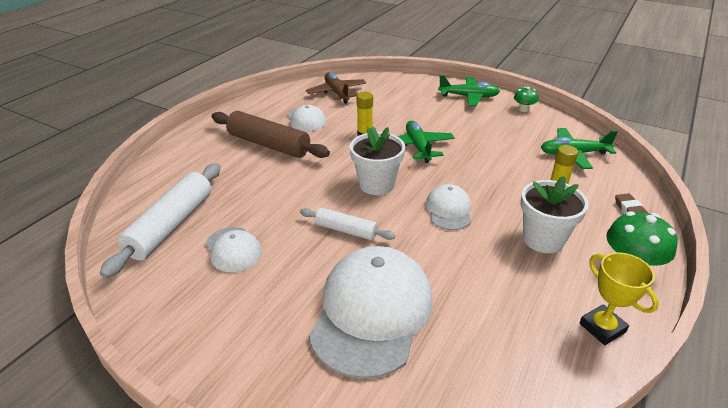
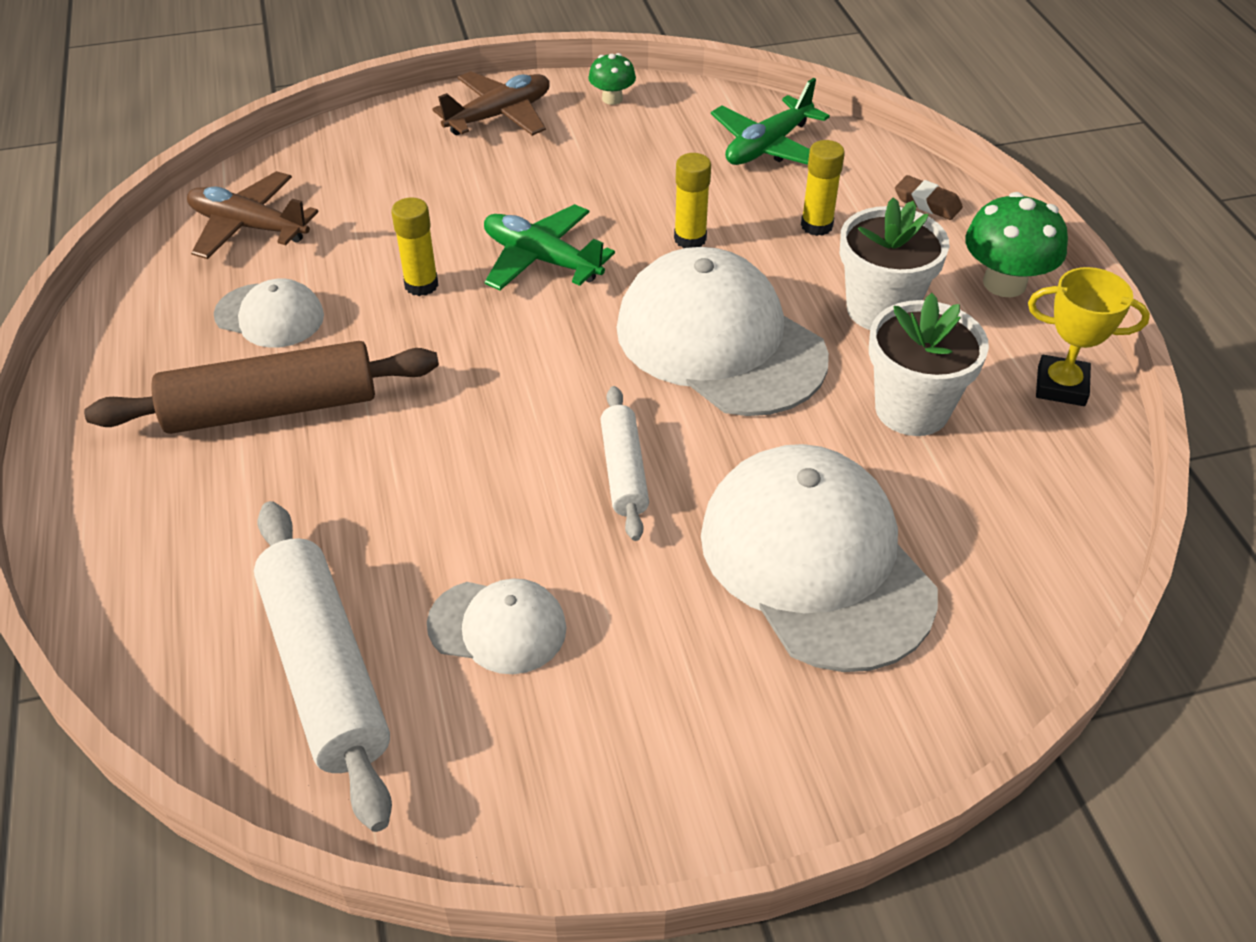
camera: 45 degrees left, 10 degrees up
white rolling pin [300,208,395,240] -> white rolling pin turned 75 degrees counterclockwise [600,386,649,541]
white flower pot [350,126,405,195] -> white flower pot moved to [869,293,989,436]
white cap [426,184,471,230] -> white cap [617,247,829,416], size x1.99
green plane [438,75,500,106] -> brown plane [432,71,550,136]
none -> yellow glue stick [674,153,711,248]

